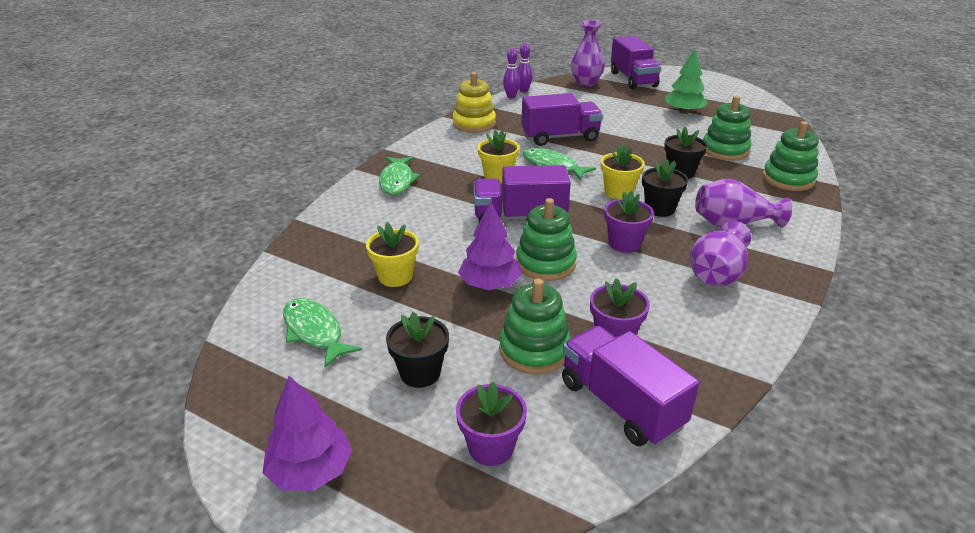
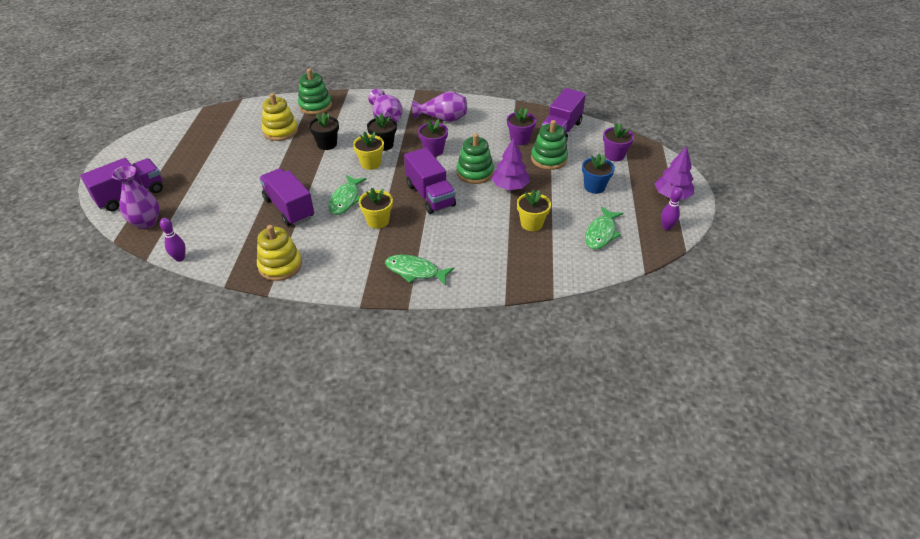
camera: 115 degrees left, 10 degrees up
green fish [379,156,420,195] -> green fish turned 135 degrees counterclockwise [385,255,454,286]
black flower pot [386,312,449,388] -> blue flower pot [582,154,615,194]
purple bowling pin [503,48,520,98] -> purple bowling pin moved to [661,187,683,230]
green tree [665,49,708,114] -> none
green stacking toy [703,96,751,161] -> yellow stacking toy [262,93,298,141]

